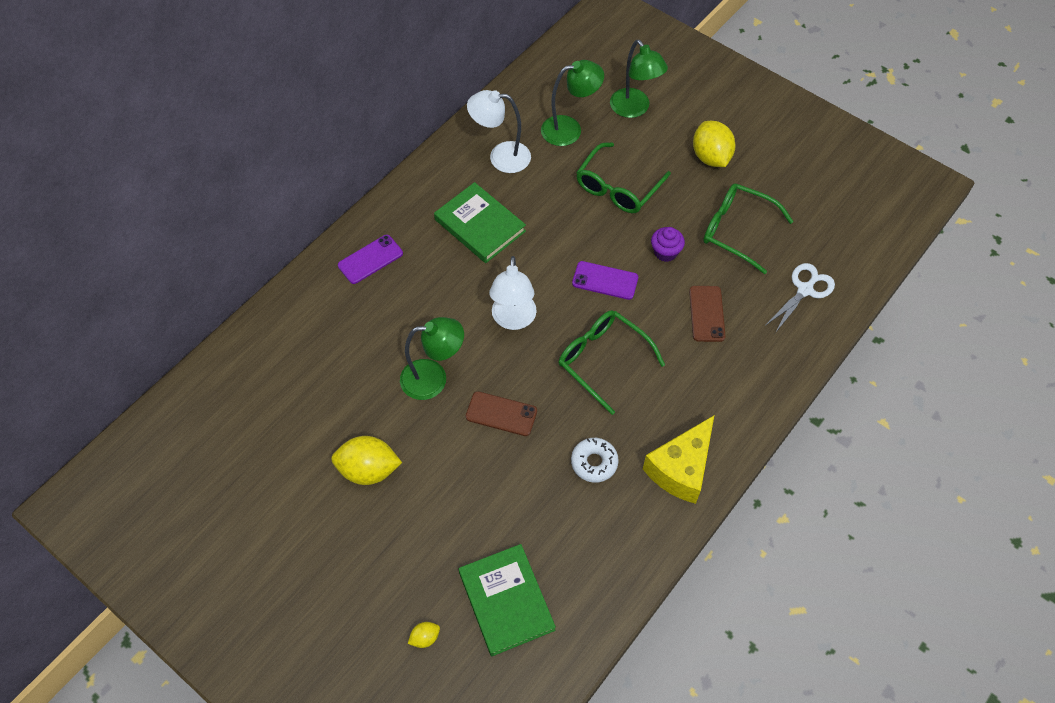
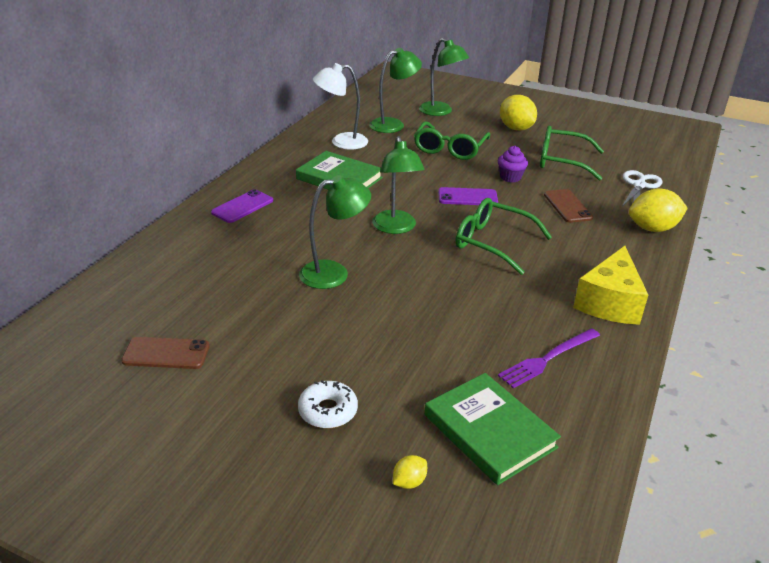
camera: 15 degrees left, 25 degrees down
yellow lemon [331,436,402,485] -> yellow lemon moved to [629,188,688,232]
brown phone [466,391,537,436] -> brown phone moved to [121,337,210,369]
white lamp [489,256,537,330] -> green lamp [372,136,424,234]
white donut [571,438,619,483] -> white donut moved to [298,380,358,428]
none -> purple fork [498,328,600,388]

